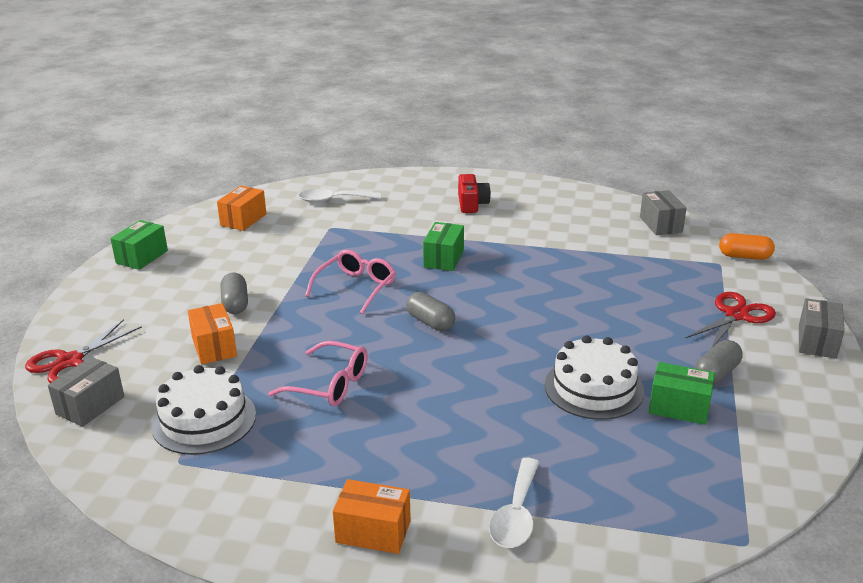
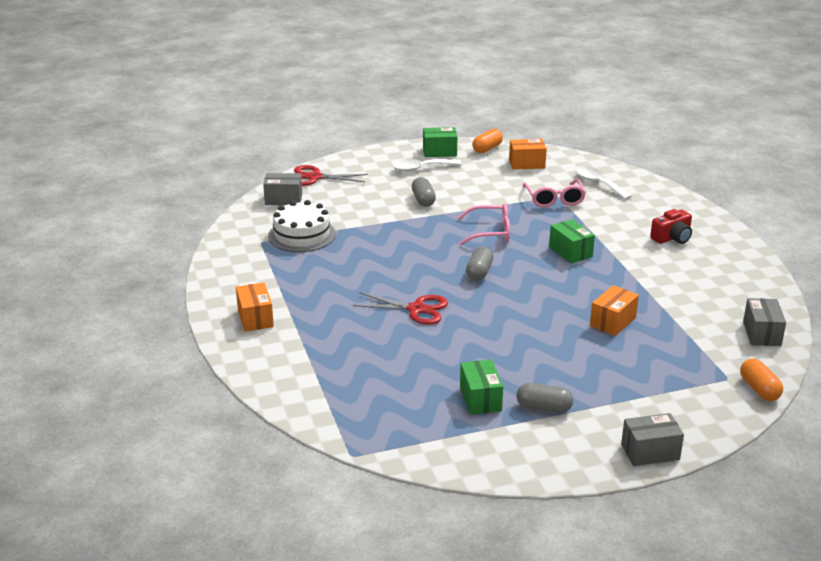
camera: 60 degrees right, 0 degrees up
orange box [188,303,237,364] -> orange box moved to [590,285,639,336]
grey capsule [220,273,248,314] -> grey capsule turned 60 degrees counterclockwise [412,177,436,207]
pink glasses [269,341,368,406] -> pink glasses moved to [523,179,586,207]
green box [423,222,464,271] -> green box turned 75 degrees clockwise [549,219,595,264]
white spoon [489,458,539,548] -> white spoon moved to [393,159,462,172]
white cake [545,335,644,420] -> none
grey box [640,190,687,235] -> grey box turned 45 degrees counterclockwise [743,298,786,346]
red scissors [686,292,776,349] -> red scissors moved to [353,292,448,325]
none -> orange capsule [472,129,503,153]

